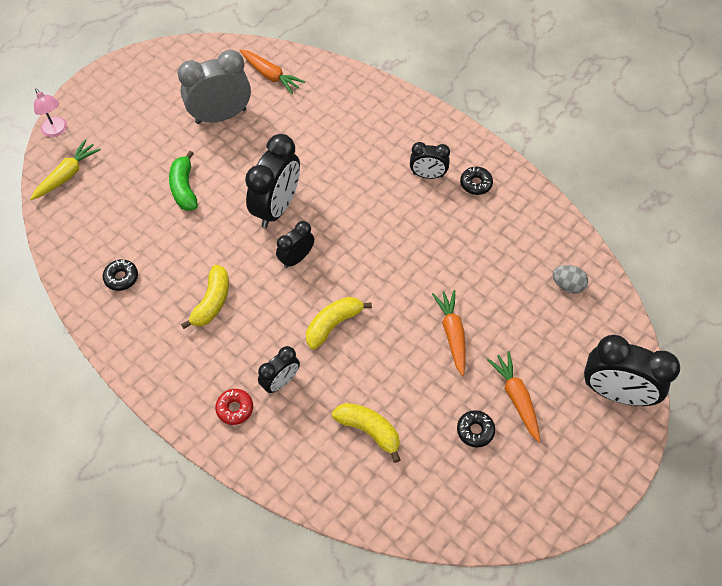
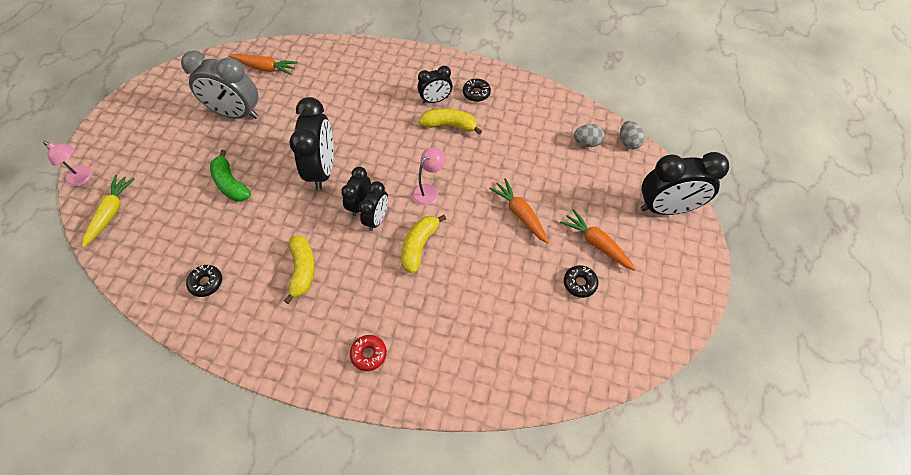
camera: 25 degrees left, 0 degrees up
grey clock [178,50,251,124] -> grey clock turned 120 degrees counterclockwise [181,50,258,119]
black clock [258,346,300,393] -> black clock moved to [359,181,388,231]
yellow banana [332,403,400,463] -> yellow banana moved to [419,108,482,135]
none -> pink lamp [412,147,445,206]
none -> grey egg [620,121,645,149]

